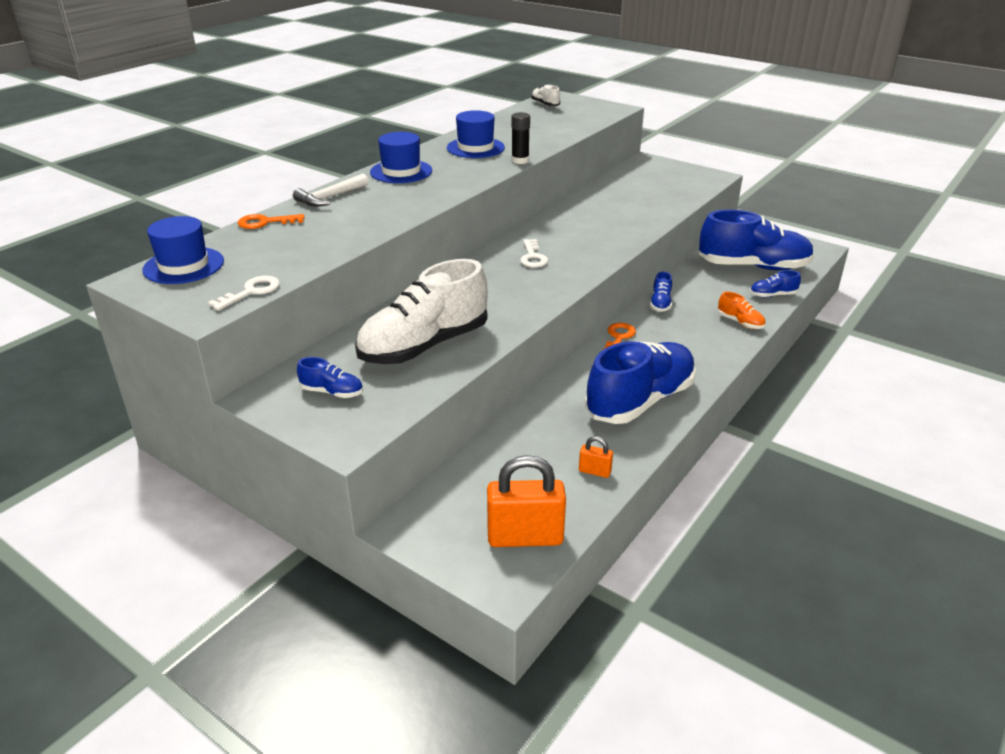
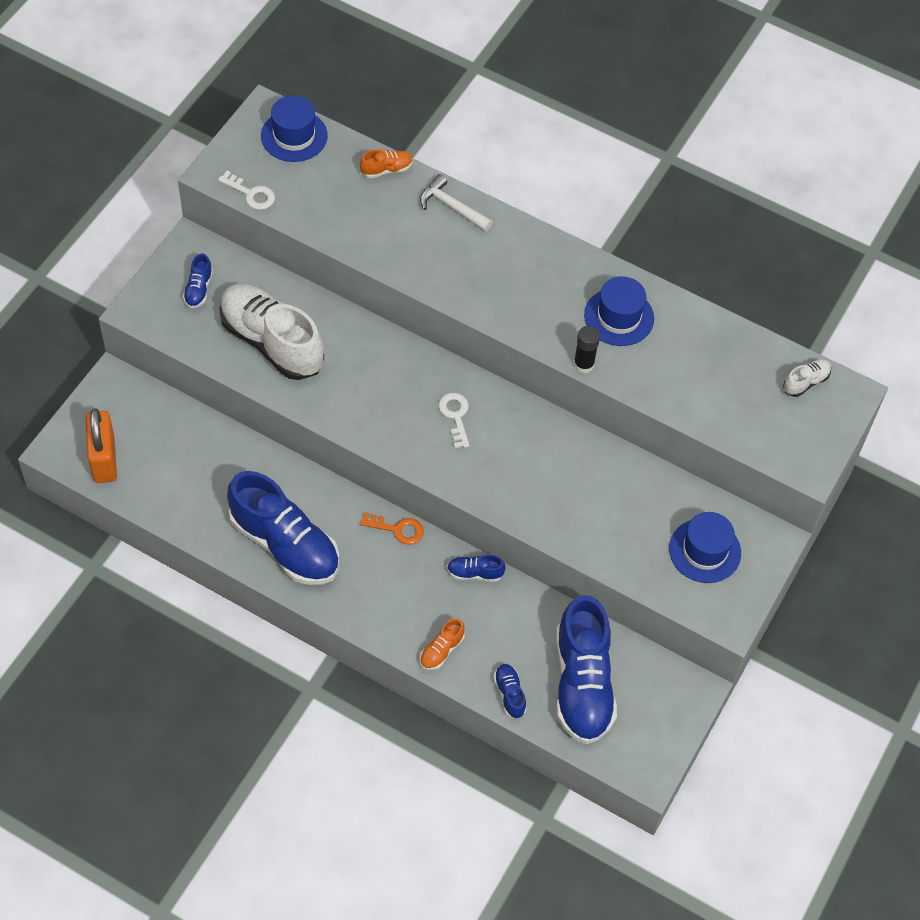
camera: 80 degrees right, 25 degrees up
orange key [238,214,305,229] -> orange shoe [360,149,413,178]
blue hat [370,132,432,183] -> blue hat moved to [669,512,741,583]
white key [520,239,548,268] -> white key turned 90 degrees clockwise [439,393,469,448]
orange padlock [579,436,613,478] -> none

